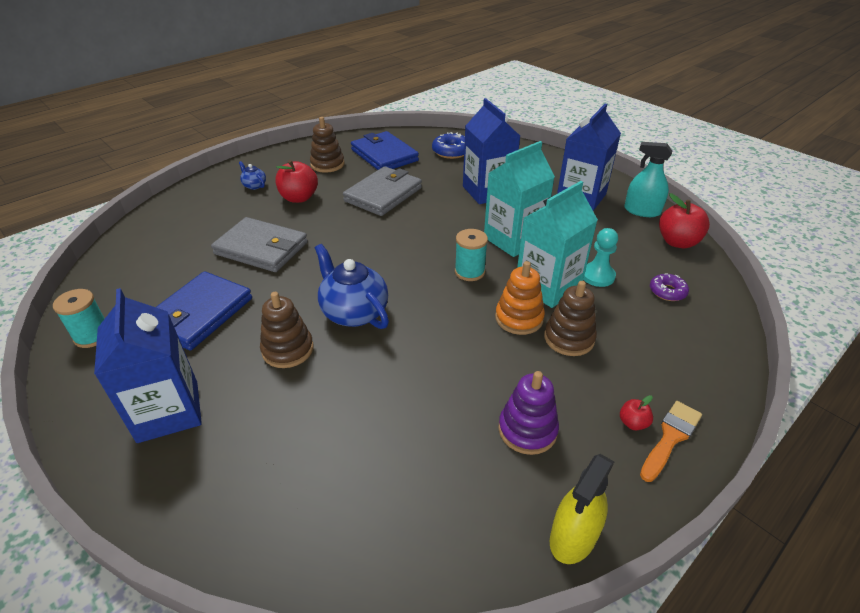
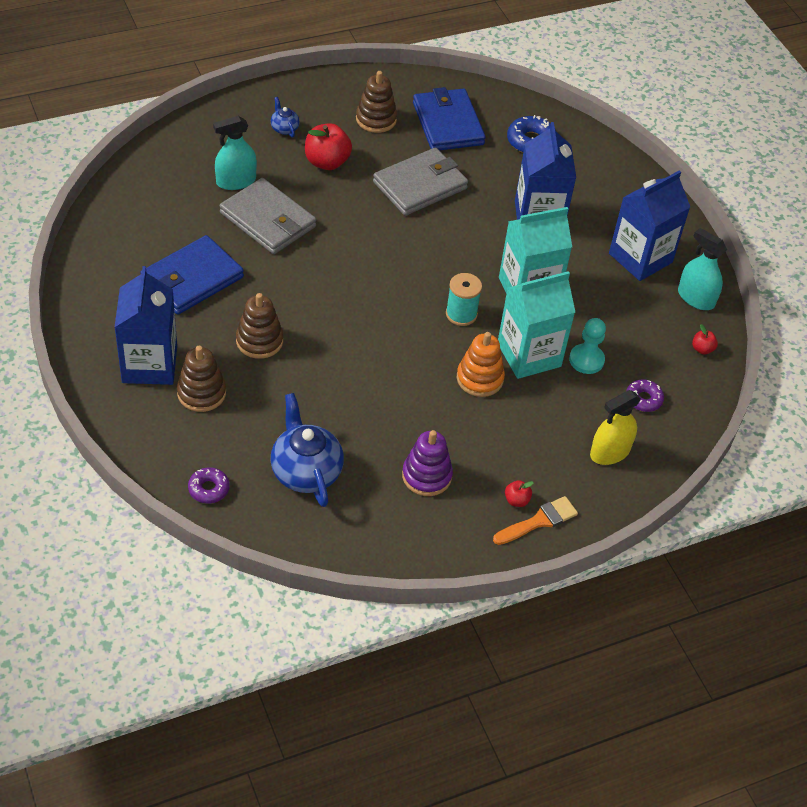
camera: 15 degrees right, 10 degrees up
turquoise spool [53,289,105,348] -> none
blue teapot [315,244,389,329] -> blue teapot moved to [270,393,344,507]
brown stacking toy [544,281,597,356] -> brown stacking toy moved to [177,346,226,412]
yellow spray bottle [550,454,614,564] -> yellow spray bottle moved to [590,390,641,465]
red apple [659,193,710,248] -> red apple [692,324,718,354], size x0.49
none -> purple donut [188,467,229,504]
none -> turquoise spray bottle [213,116,257,190]

